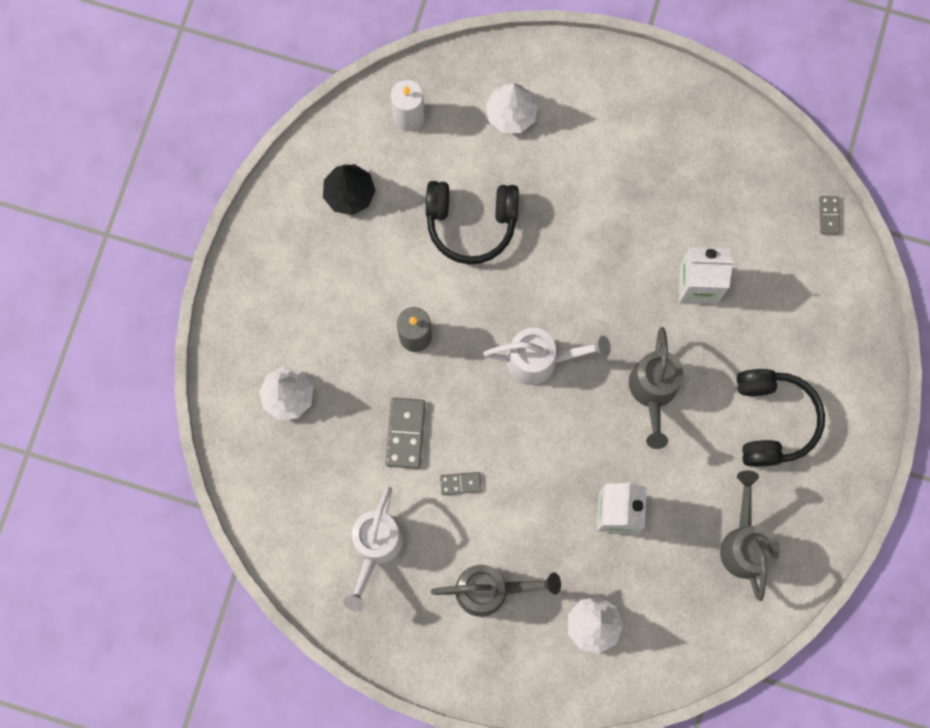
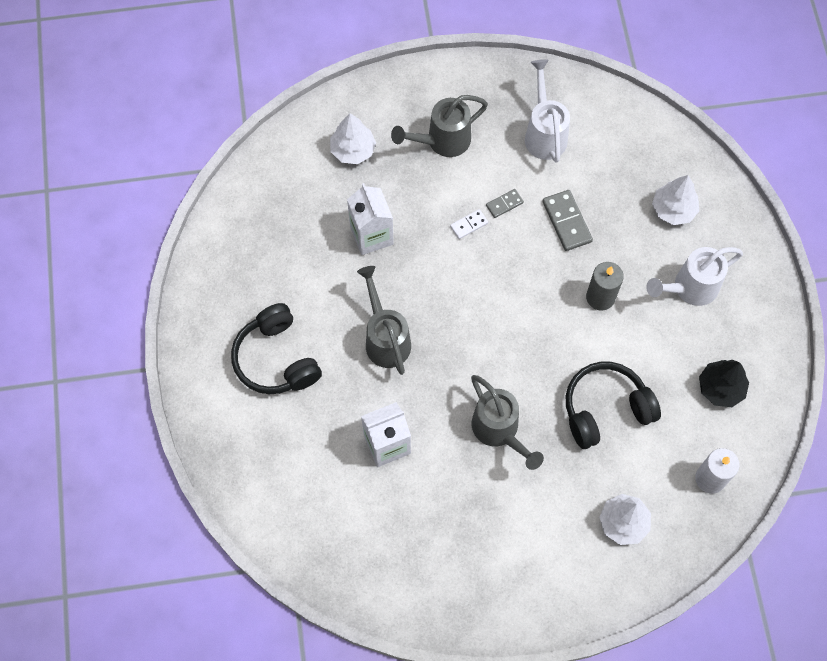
camera: 155 degrees right, 10 degrees down
white watering can [483,328,611,385] -> white watering can moved to [646,247,743,306]
grey watering can [720,470,780,601] -> grey watering can moved to [471,375,544,470]
grey domino [819,196,840,234] -> none
none -> white domino [450,209,488,239]

